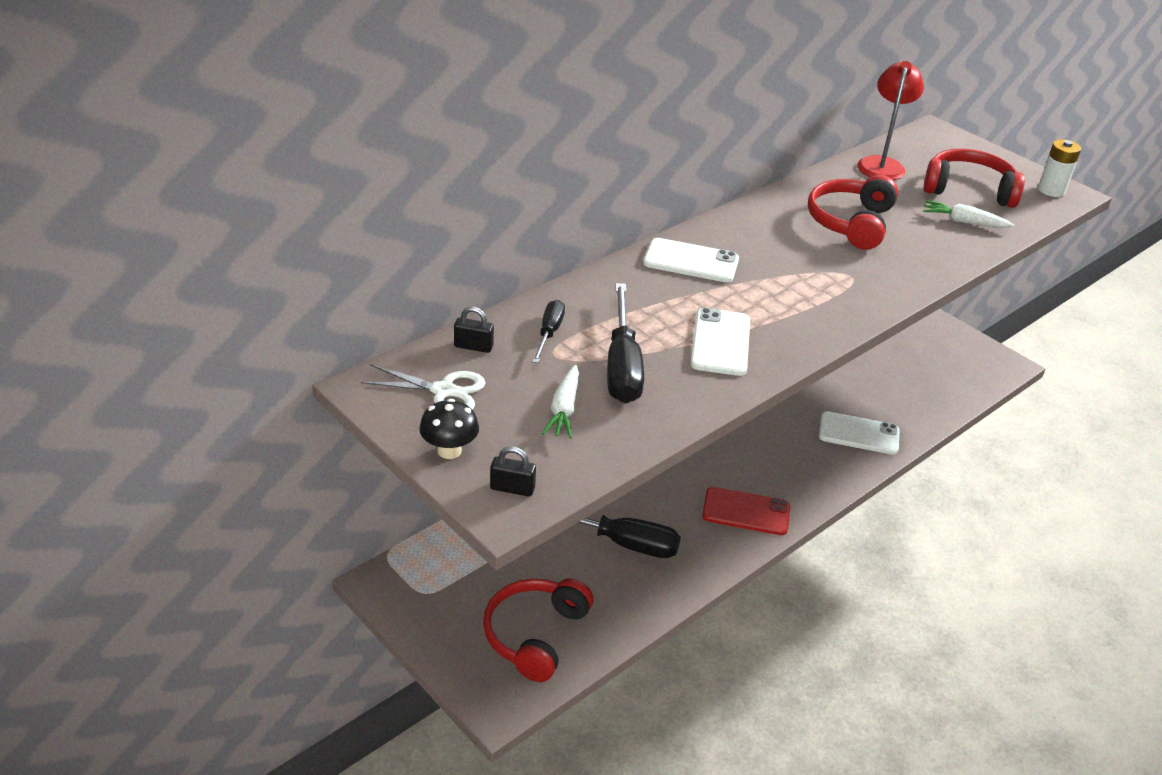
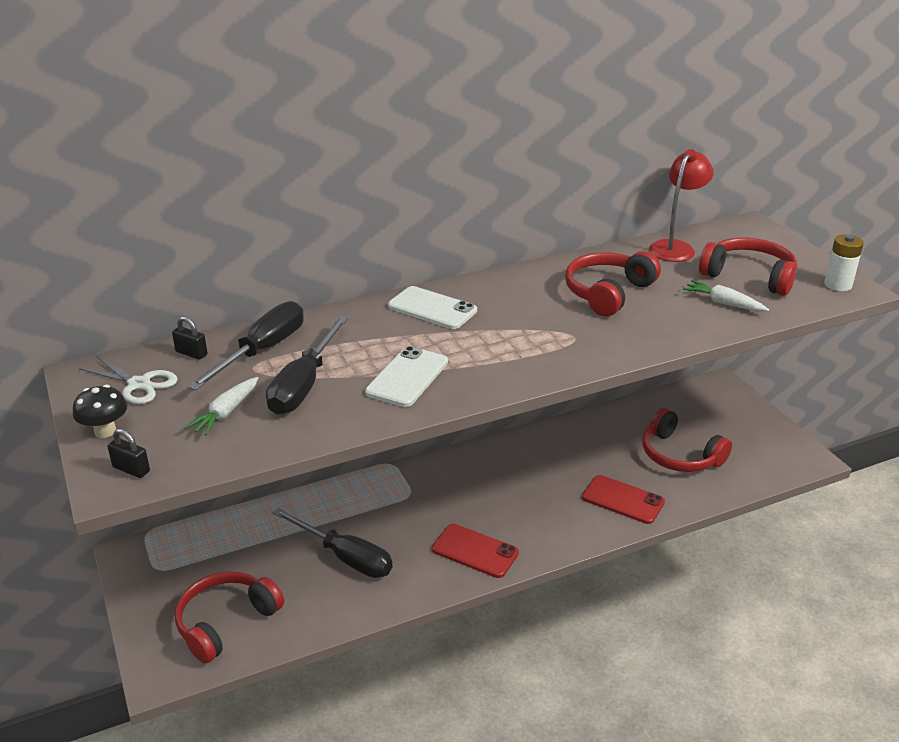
camera: 20 degrees right, 5 degrees down
black screwdriver [532,300,565,363] -> black screwdriver [188,301,304,390], size x1.82
white phone [819,411,900,455] -> red phone [582,475,665,524]
none -> red headphones [642,408,732,472]

